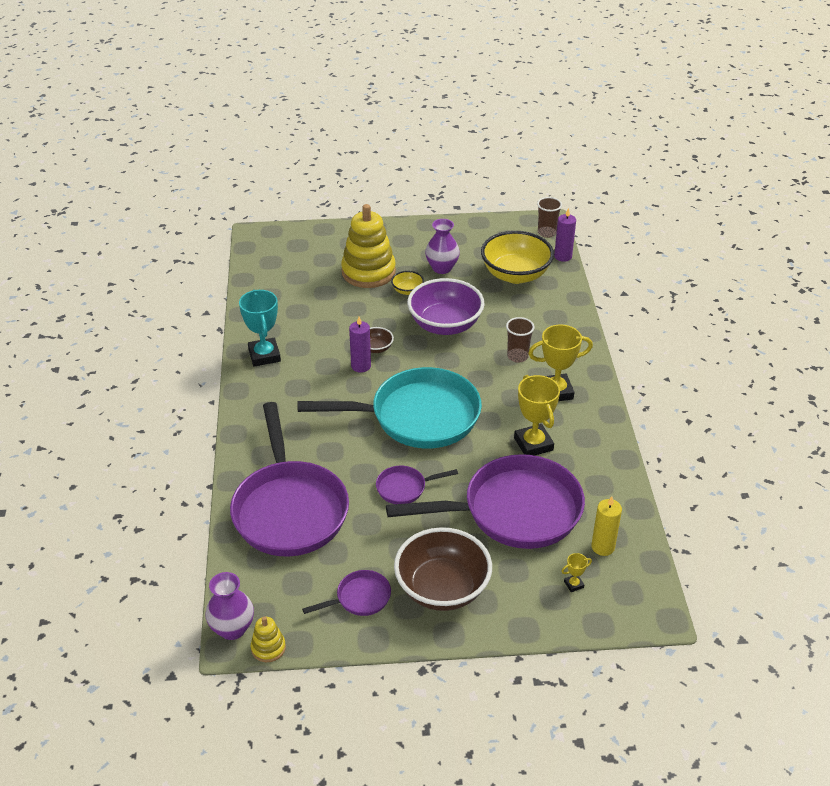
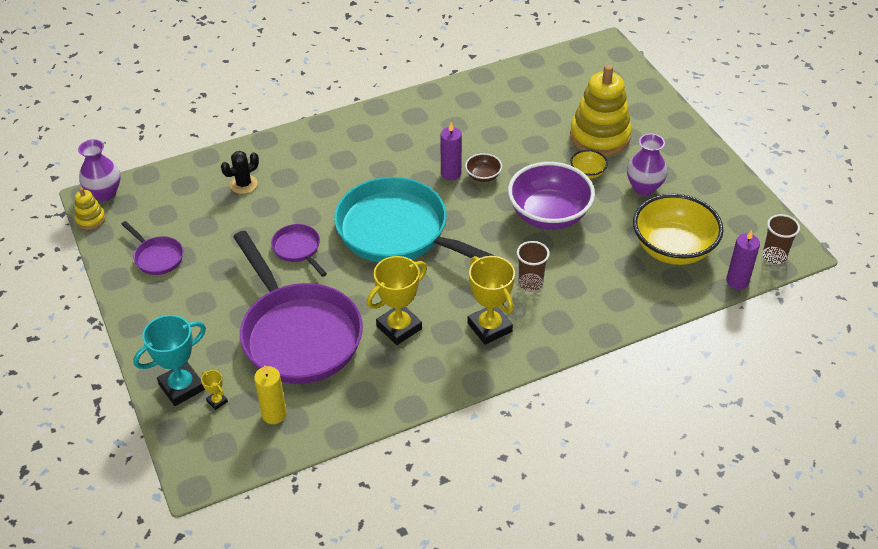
camera: 70 degrees right, 5 degrees up
purple pan [230,402,349,556] -> black cactus [221,151,259,194]
turquoise trophy [239,289,281,366] -> turquoise trophy moved to [133,315,206,406]
turquoise pan [298,367,482,448] -> turquoise pan turned 150 degrees clockwise [334,177,495,262]
brown bowl [394,527,492,611] -> none

